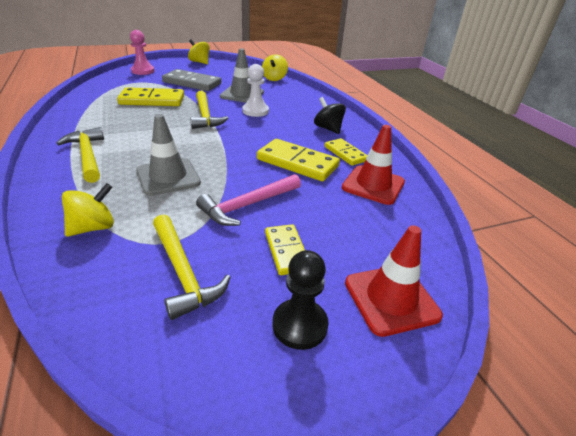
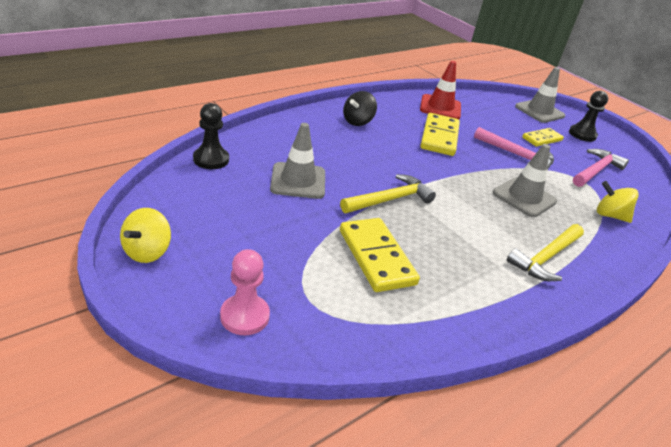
camera: 110 degrees left, 0 degrees up
yellow hammer [153,214,231,320] -> pink hammer [573,149,629,187]
grey domino [162,69,221,91] -> none
white pawn [242,64,269,117] -> none
yellow spinning top [262,54,288,81] -> black pawn [193,103,229,169]
yellow domino [324,138,368,166] -> none
red traffic cone [345,225,443,337] -> grey traffic cone [515,67,565,123]

